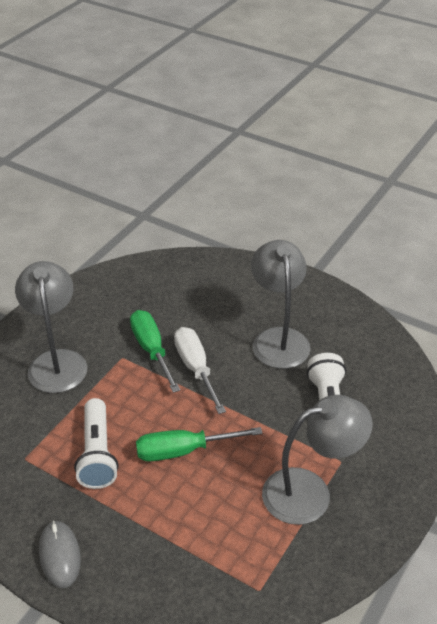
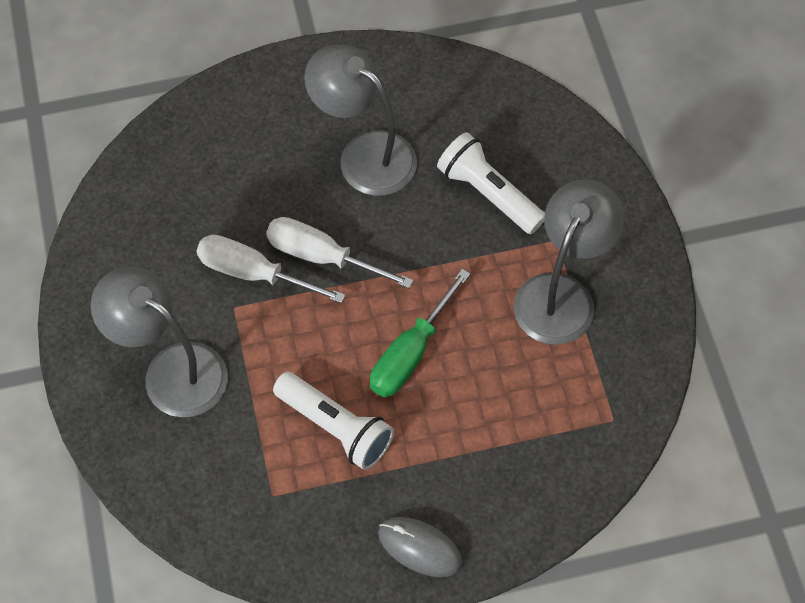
camera: 45 degrees left, 20 degrees up
green screwdriver [130,310,180,393] -> white screwdriver [196,235,345,303]

